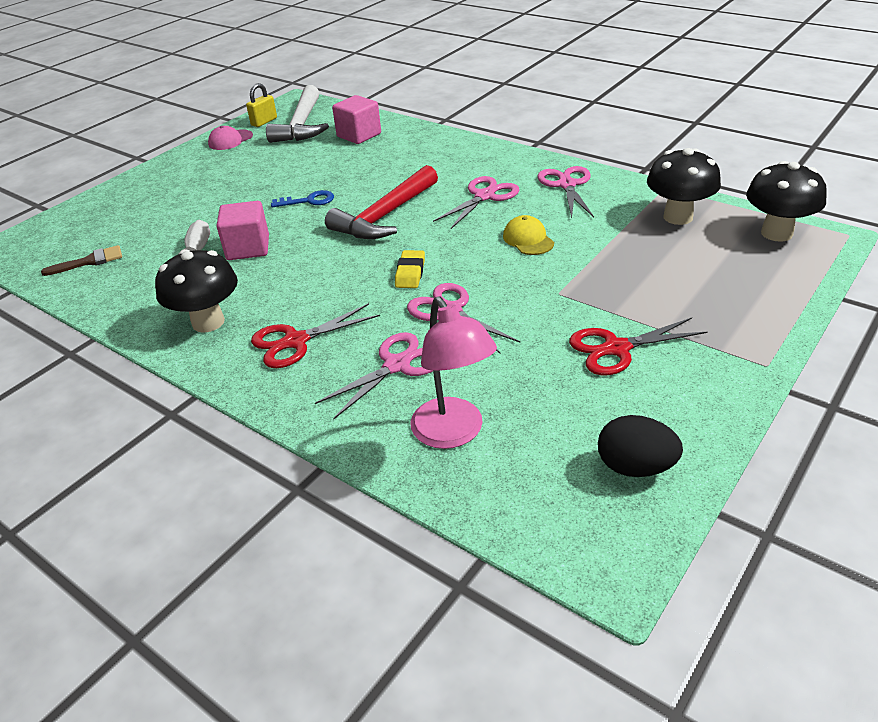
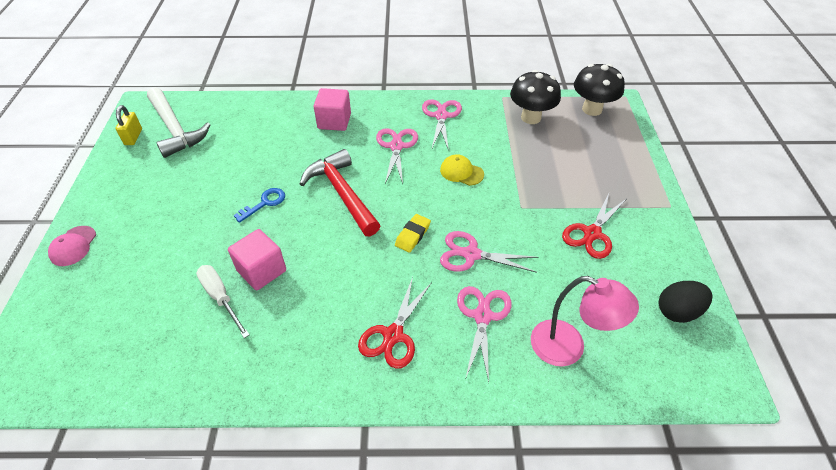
camera: 40 degrees left, 10 degrees up
brown brush [41,245,122,276] -> none
black mushroom [155,249,238,333] -> none
pink cap [208,126,253,150] -> pink cap moved to [48,226,96,266]
red hammer [325,165,438,239] -> red hammer turned 150 degrees clockwise [300,149,381,236]
pink cube [332,95,381,144] -> pink cube moved to [314,88,351,131]
yellow eraser [395,250,425,288] -> yellow eraser turned 60 degrees clockwise [395,214,431,253]
pink scissors [537,166,594,218] -> pink scissors turned 45 degrees clockwise [422,99,462,151]

